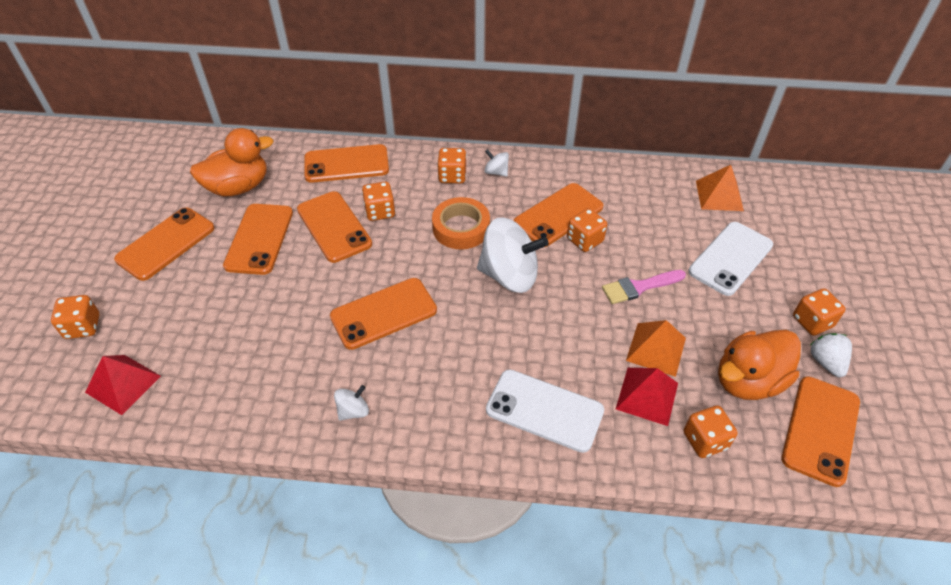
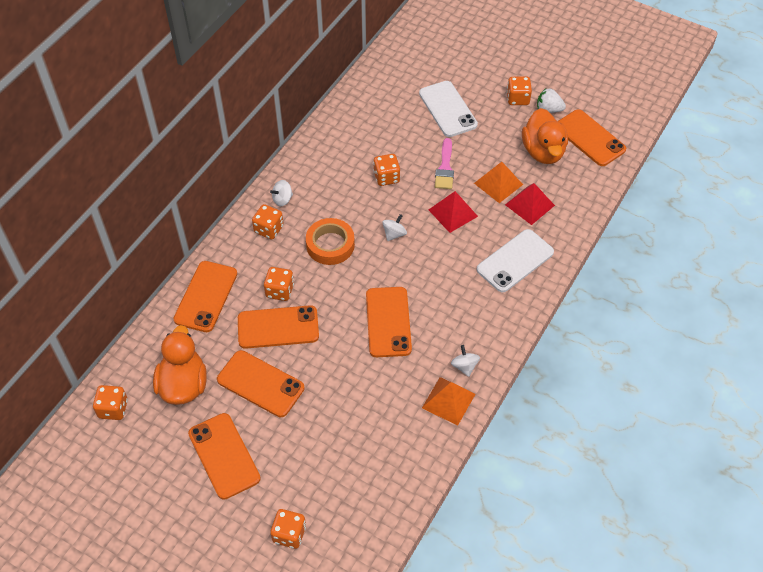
camera: 65 degrees left, 5 degrees up
red pyramid [85,355,161,415] -> red pyramid moved to [429,191,478,233]
white spinning top [477,217,549,293] -> white spinning top [382,214,407,241], size x0.45
orange phone [514,183,603,247] -> none
orange dice [684,406,737,458] -> orange dice moved to [93,385,128,420]
orange pyramid [696,165,744,211] -> orange pyramid moved to [422,377,475,426]

